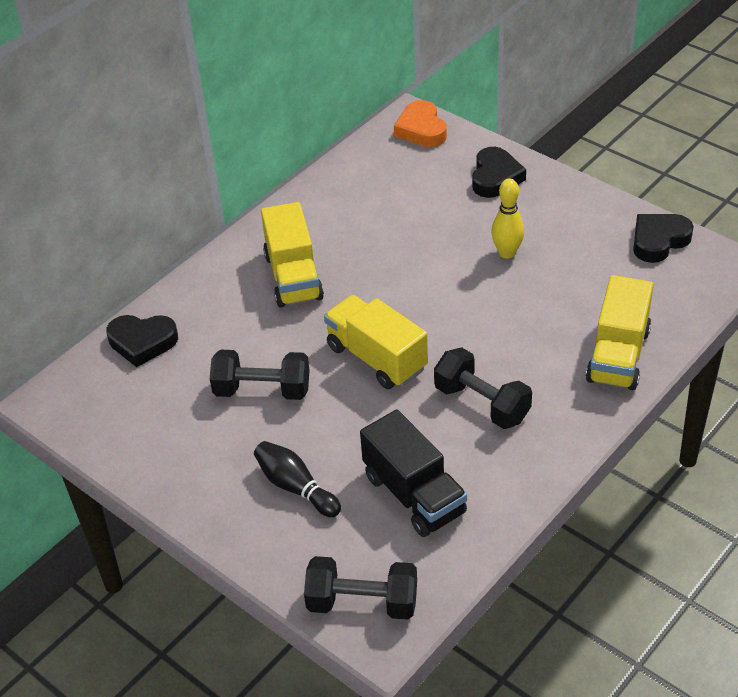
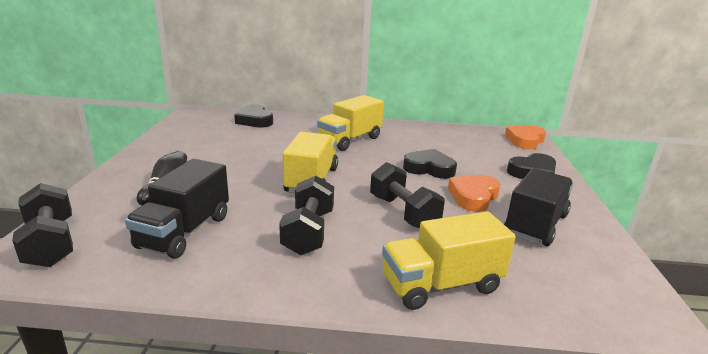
camera: 50 degrees right, 20 degrees down
black dumbbell [210,350,310,400] -> black dumbbell moved to [370,162,445,228]
yellow bowling pin [491,178,524,259] -> orange heart [448,175,500,212]
black heart [633,214,694,263] -> black heart moved to [403,149,457,179]
none -> black truck [504,168,574,246]

